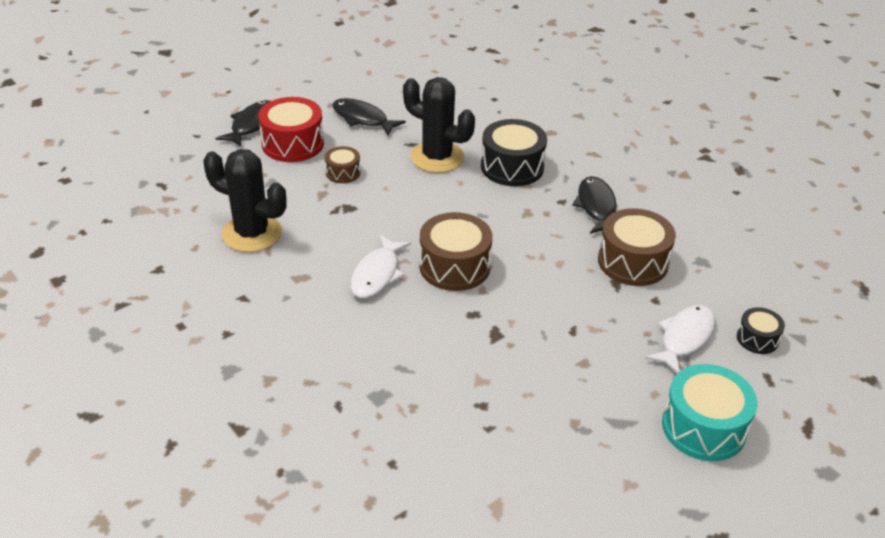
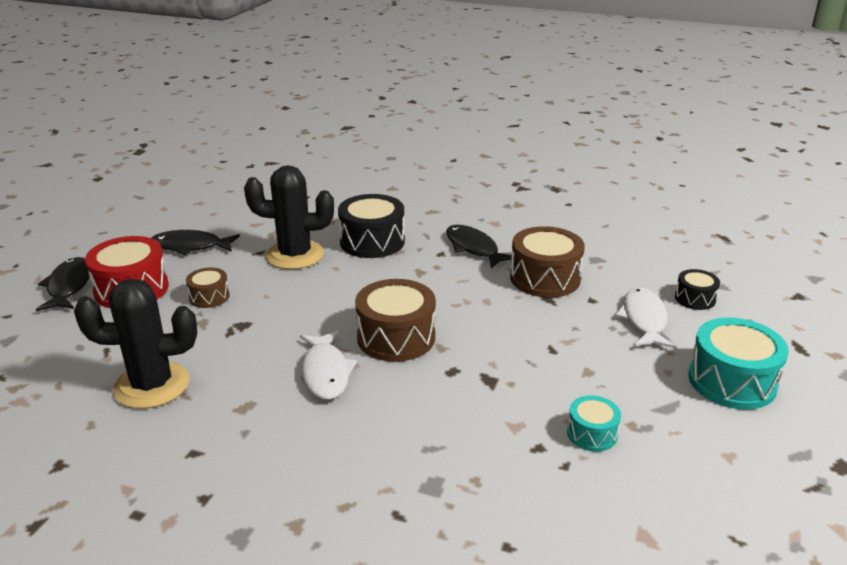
camera: 30 degrees left, 10 degrees down
none -> turquoise drum [567,395,621,451]

